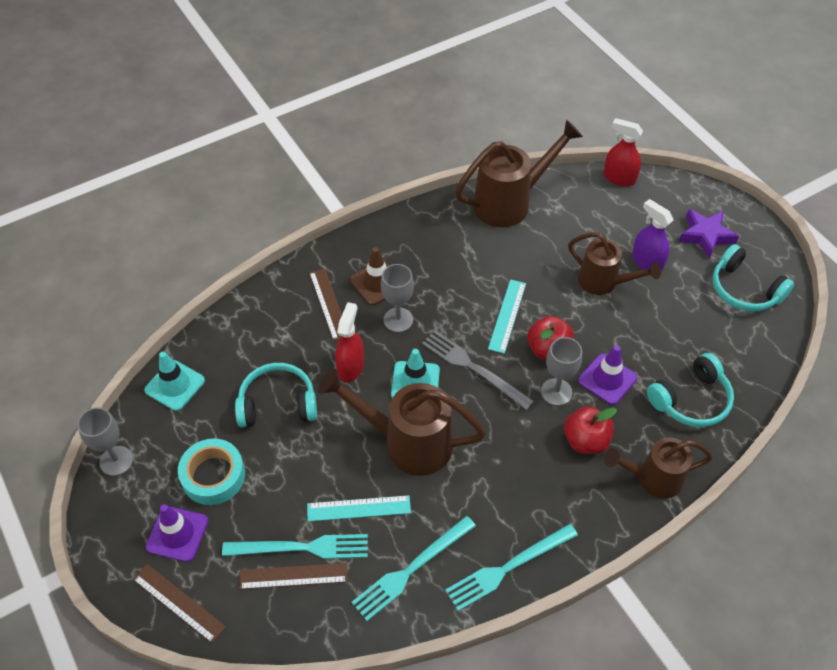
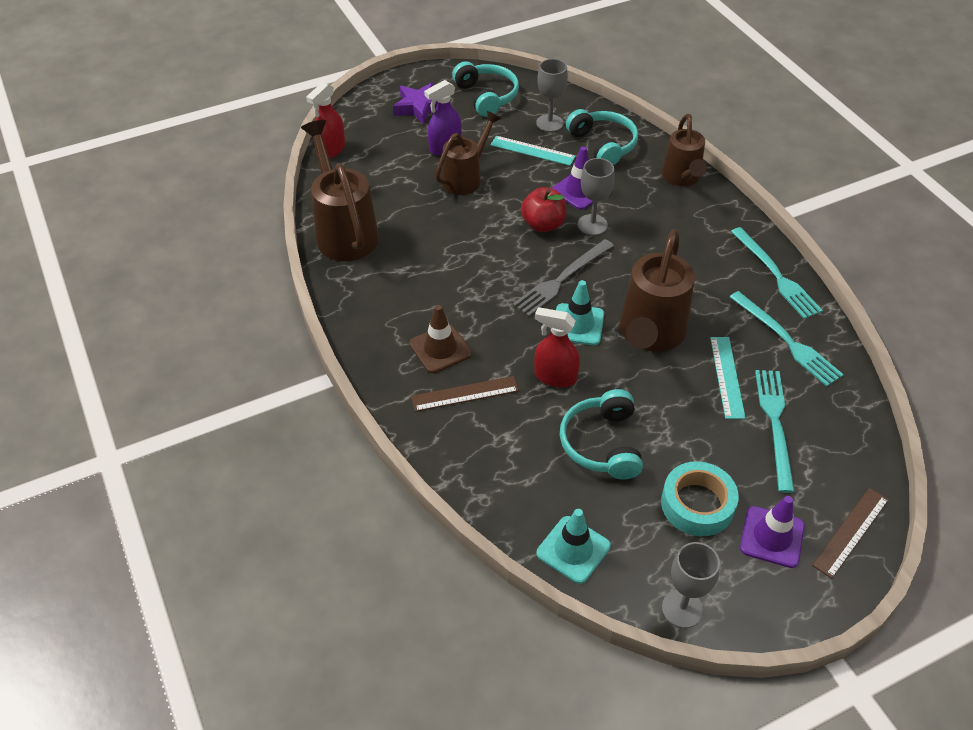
camera: 85 degrees left, 5 degrees down
brown ruler [239,563,348,589] -> none
grey goblet [381,264,414,332] -> grey goblet moved to [536,59,568,132]
turquoise ruler [488,279,526,354] -> turquoise ruler moved to [490,136,576,166]
red apple [564,406,617,454] -> none
turquoise headphones [713,244,794,312] -> turquoise headphones turned 75 degrees counterclockwise [452,61,519,117]

